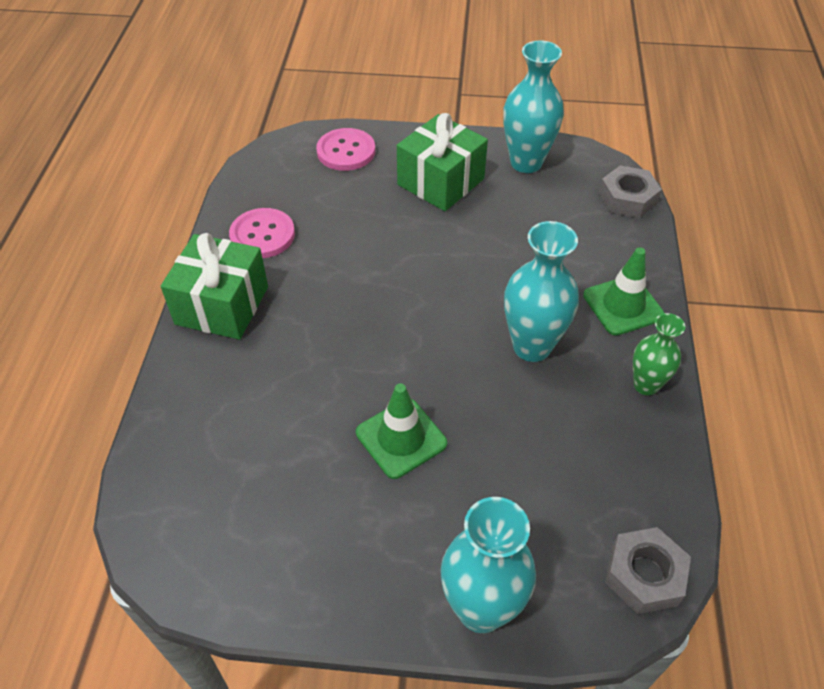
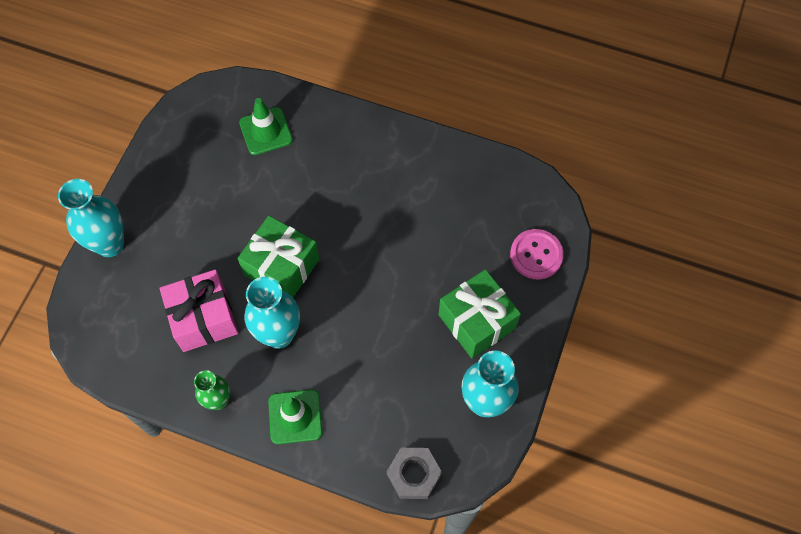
camera: 105 degrees right, 15 degrees up
green gift [161,233,268,340] -> green gift moved to [238,216,319,298]
pink button [229,208,295,258] -> none
green traffic cone [356,383,447,479] -> green traffic cone moved to [239,98,293,155]
grey nut [605,527,691,614] -> none
none -> pink gift [160,269,238,352]

